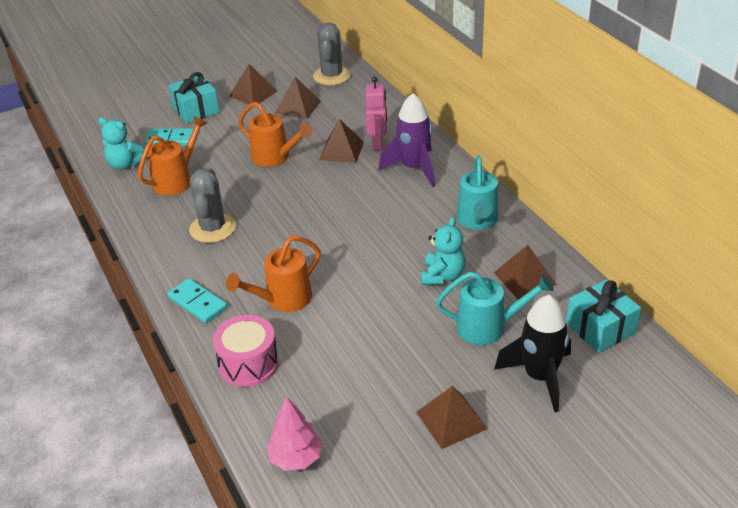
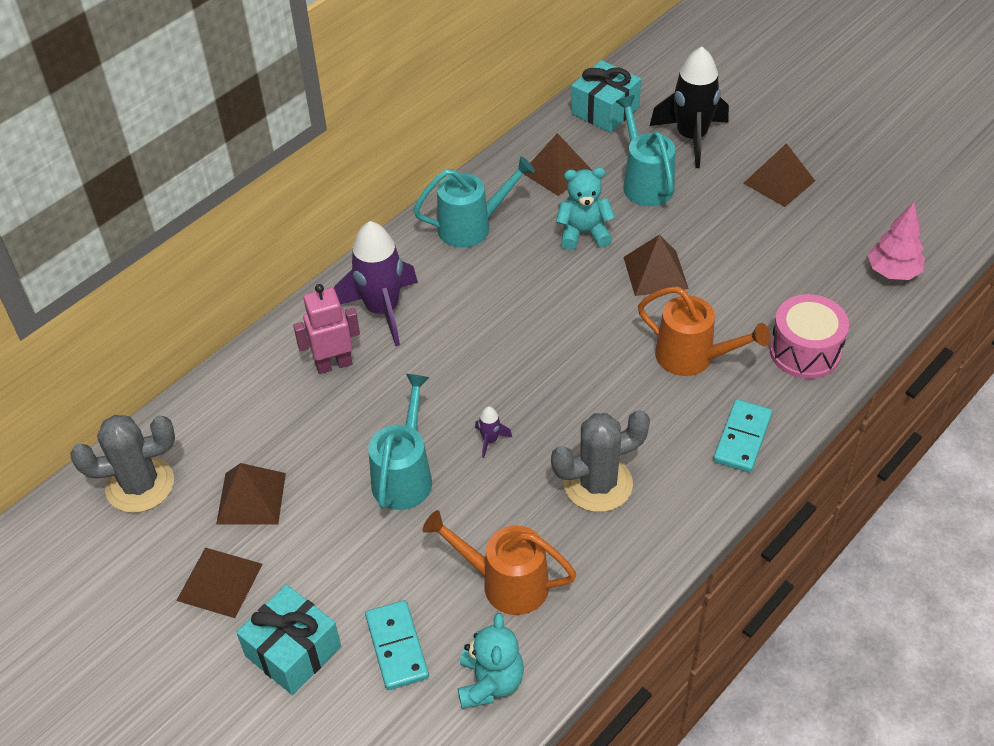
camera: 110 degrees left, 10 degrees up
orange watering can [238,102,312,167] -> turquoise watering can [368,374,432,510]
brown pyramid [319,119,364,163] -> brown pyramid moved to [623,235,689,296]
none -> purple rocket [475,406,512,458]

